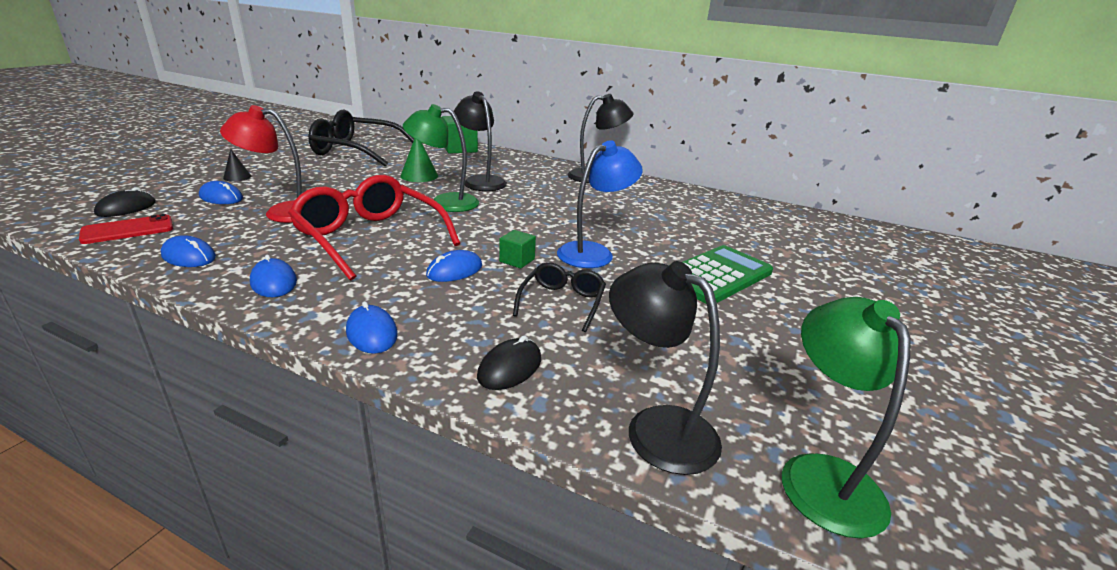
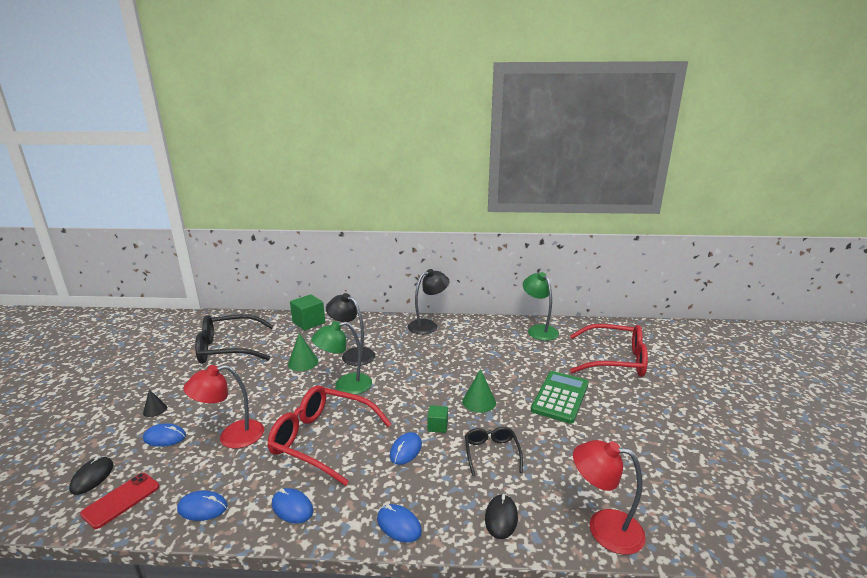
camera: 20 degrees left, 5 degrees down
blue lamp [557,140,643,268] -> green cone [462,369,496,413]
black lamp [609,261,722,475] -> red lamp [573,440,646,555]
green lamp [782,297,911,538] -> green lamp moved to [523,272,559,341]
none -> red glasses [570,324,648,377]

